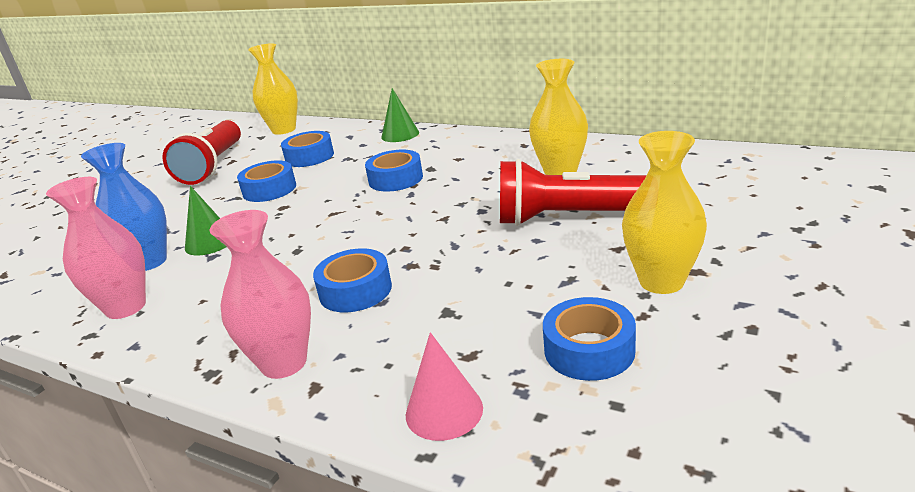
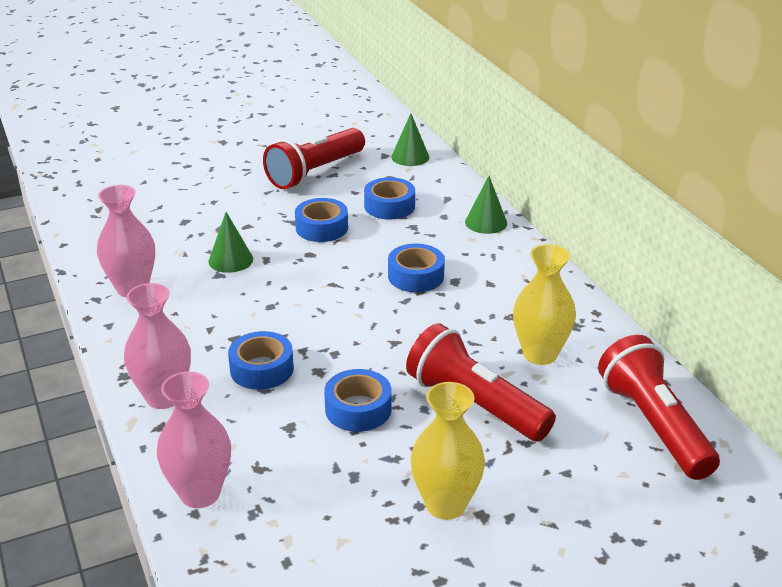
camera: 35 degrees right, 5 degrees up
blue vase [81,143,167,271] -> none
yellow vase [248,43,298,135] -> green cone [391,113,429,166]
pink cone [406,332,483,441] -> pink vase [157,372,231,508]
blue tape [543,297,636,381] -> blue tape moved to [324,369,392,432]
none -> red flashlight [598,335,720,480]

